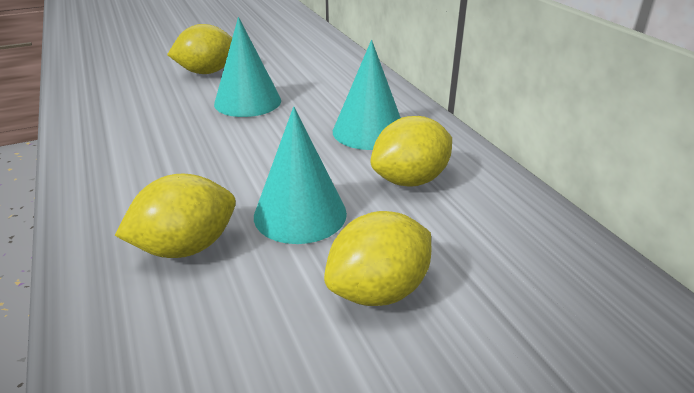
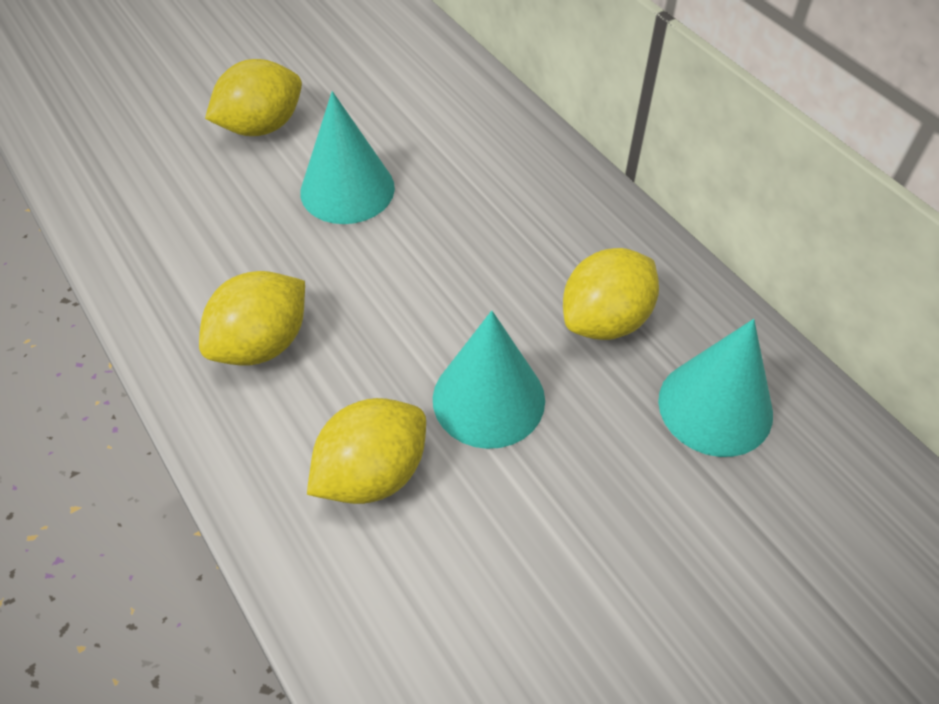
camera: 10 degrees left, 20 degrees up
yellow lemon [324,211,431,306] -> yellow lemon moved to [199,271,305,366]
turquoise cone [333,40,401,150] -> turquoise cone moved to [658,319,773,457]

